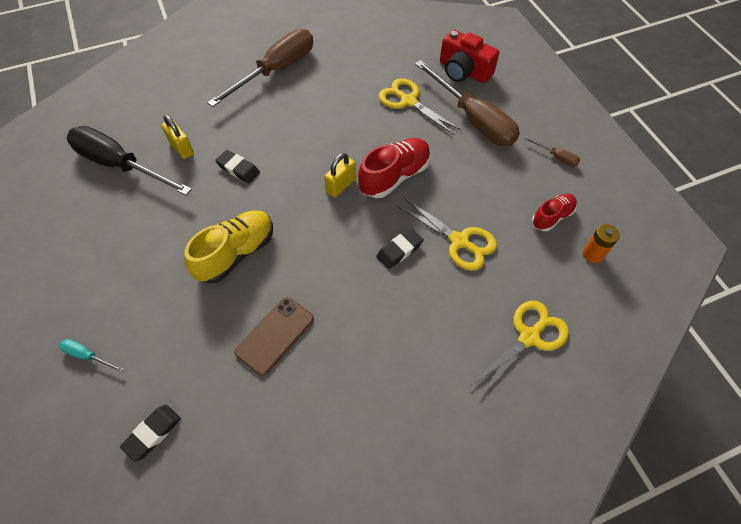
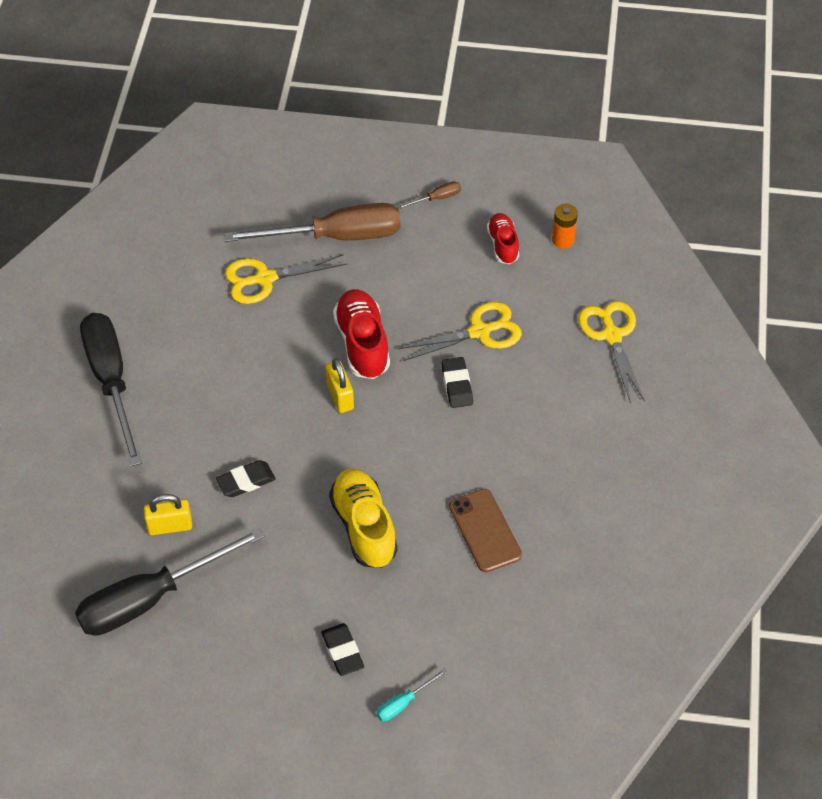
camera: 60 degrees left, 5 degrees down
black eraser [120,405,181,462] -> black eraser moved to [321,623,364,676]
brown screwdriver [207,29,313,107] -> black screwdriver [80,313,142,466]
red camera [440,30,499,83] -> none

